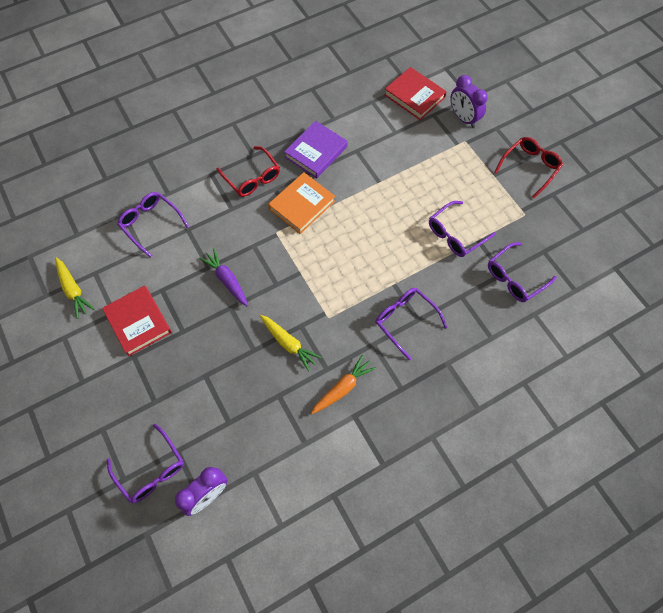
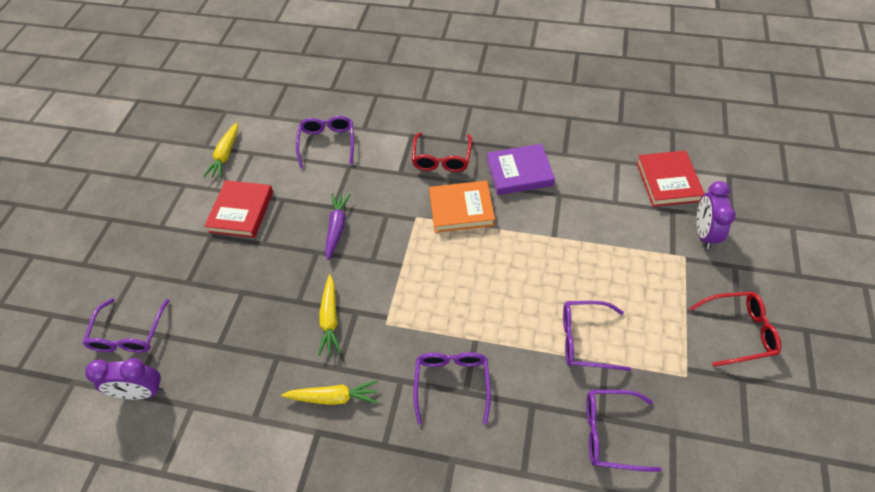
camera: 45 degrees right, 10 degrees down
orange carrot [311,355,376,415] -> yellow carrot [281,380,378,405]

